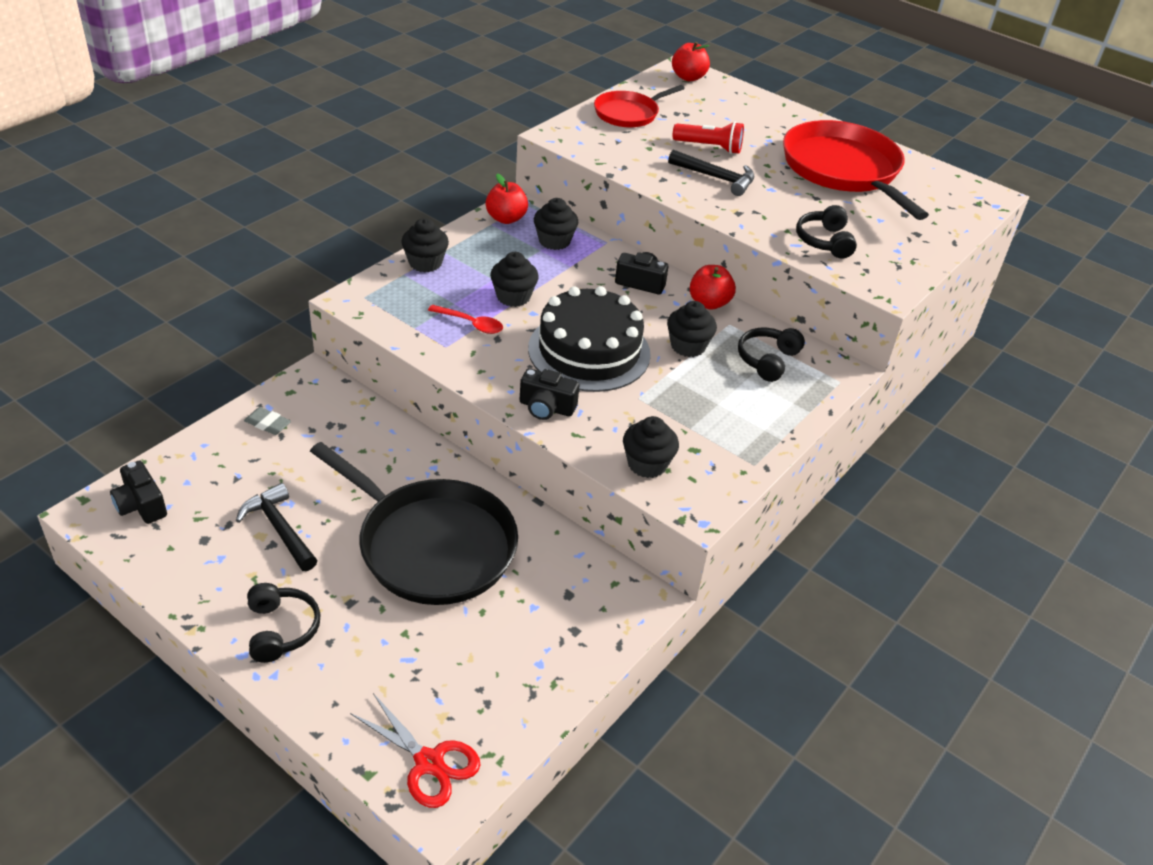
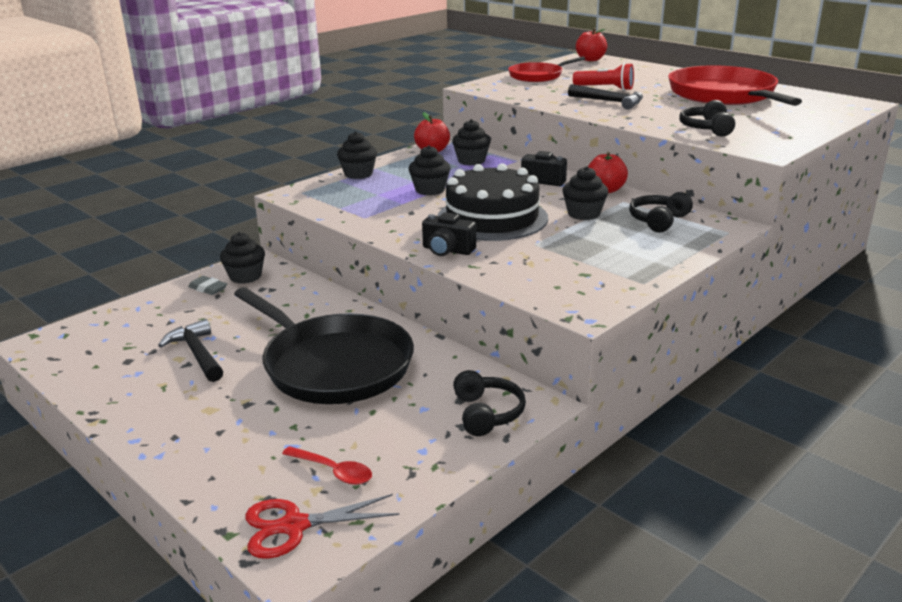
camera: 10 degrees right, 15 degrees down
black camera [110,461,167,524] -> none
black headphones [247,583,321,663] -> black headphones moved to [453,370,526,436]
red scissors [350,693,480,808] -> red scissors turned 120 degrees clockwise [245,494,399,559]
red spoon [428,305,503,334] -> red spoon moved to [282,446,372,485]
black cupcake [623,416,679,478] -> black cupcake moved to [220,232,265,284]

